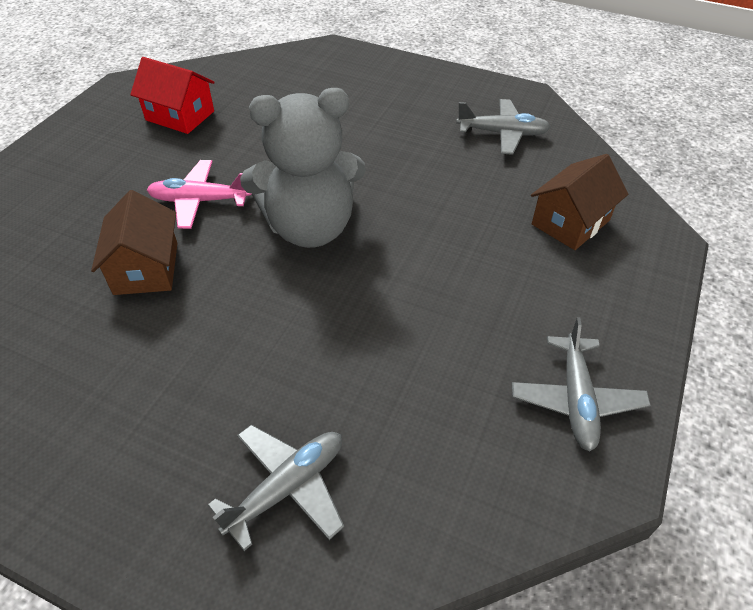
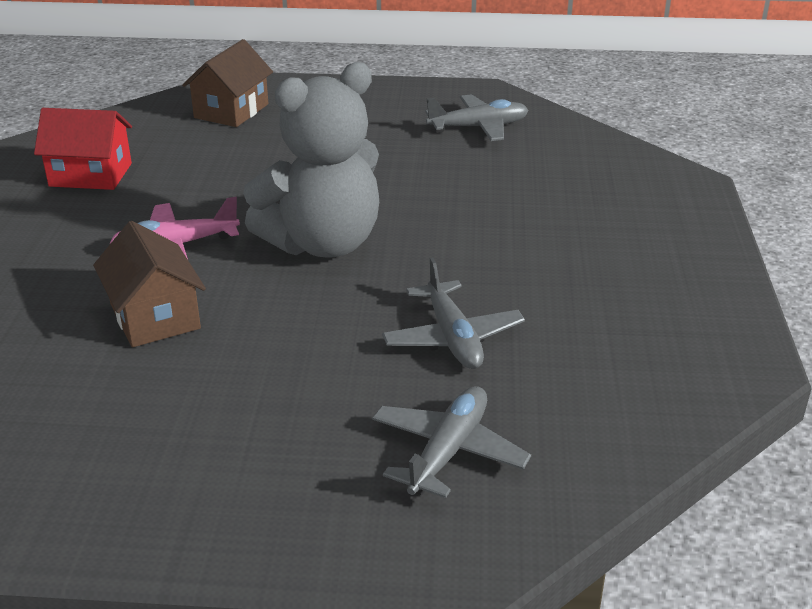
camera: 20 degrees left, 15 degrees down
grey plane [512,317,650,451] -> grey plane moved to [382,257,525,369]
brown house [531,154,628,250] -> brown house moved to [182,39,273,127]

